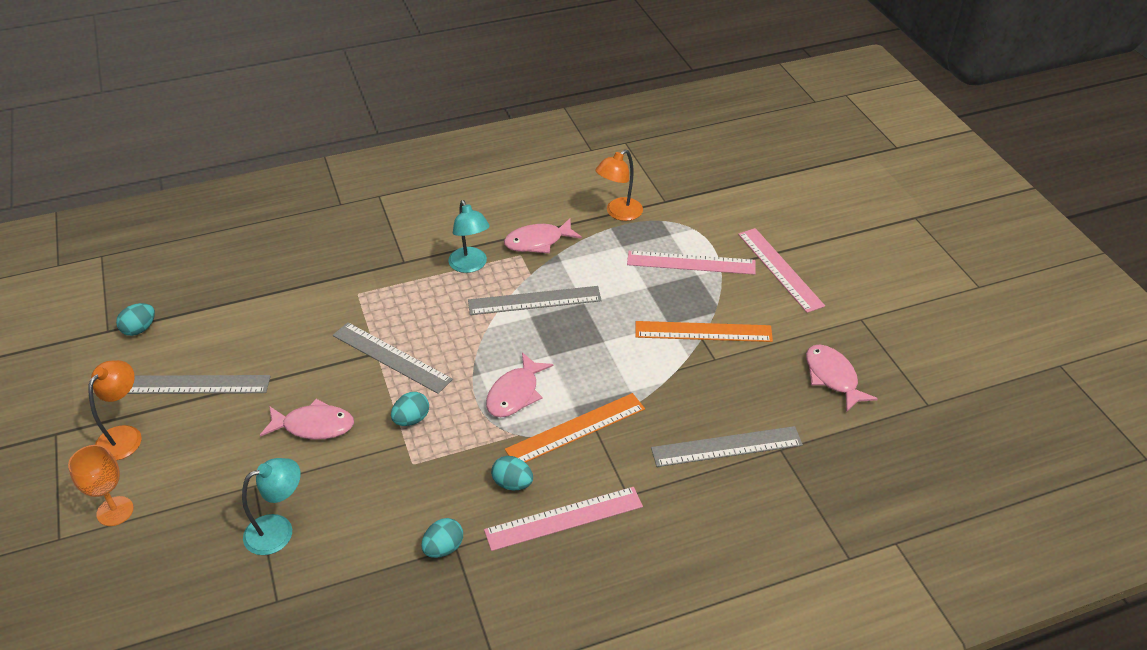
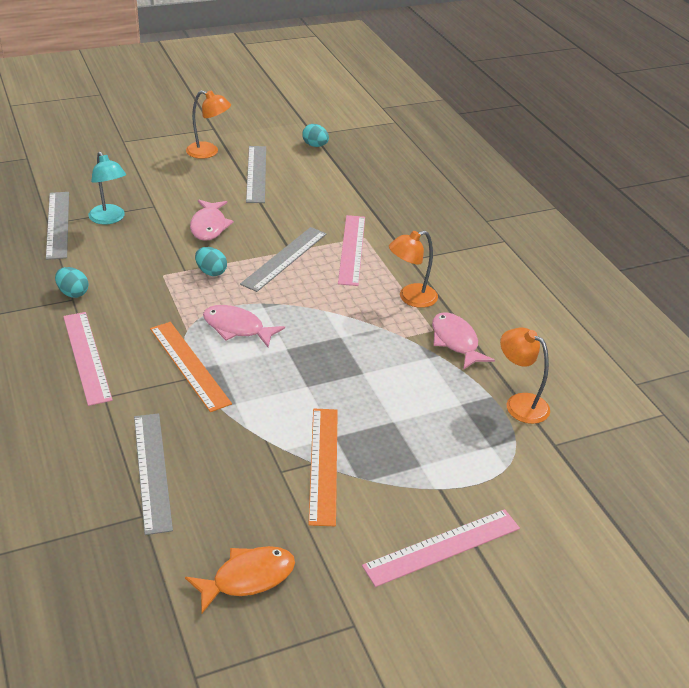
camera: 85 degrees right, 5 degrees down
orange goblet [68,445,134,526] -> none
turquoise lamp [448,200,490,273] -> orange lamp [389,231,438,308]
grey ruler [468,286,602,315] -> grey ruler moved to [46,192,69,260]
turquoise egg [491,456,533,490] -> none
pink ruler [627,251,756,275] -> pink ruler moved to [338,215,365,286]
pink fish [806,344,878,412] -> orange fish [185,546,295,613]

